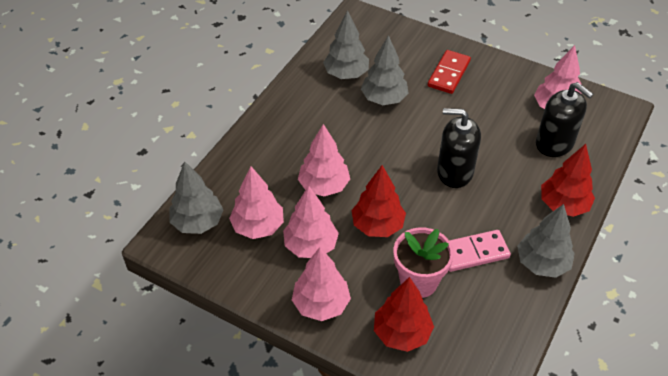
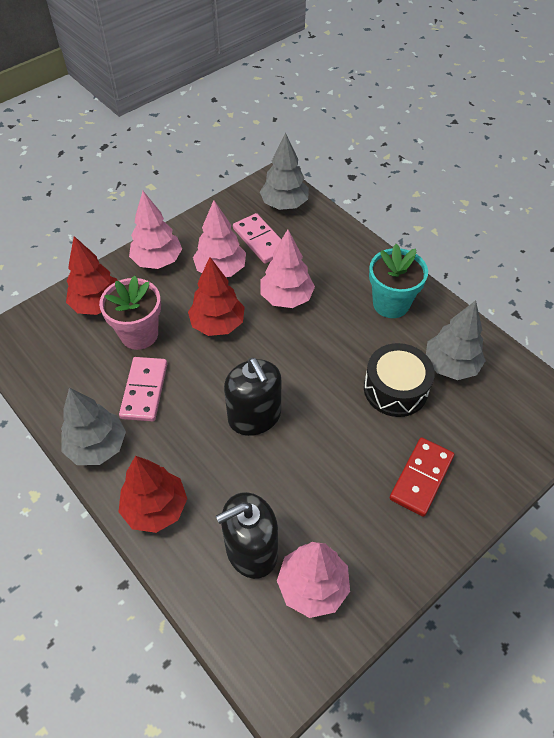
camera: 110 degrees right, 5 degrees up
pink tree [229,166,284,239] -> pink domino [233,213,281,264]
grey tree [361,35,409,105] -> black drum [364,343,435,417]
red domino [428,50,471,94] -> red domino turned 75 degrees clockwise [390,438,454,517]
black soap dispenser [437,108,481,188] -> black soap dispenser turned 120 degrees clockwise [224,358,281,436]
none -> turquoise flower pot [369,244,428,318]

